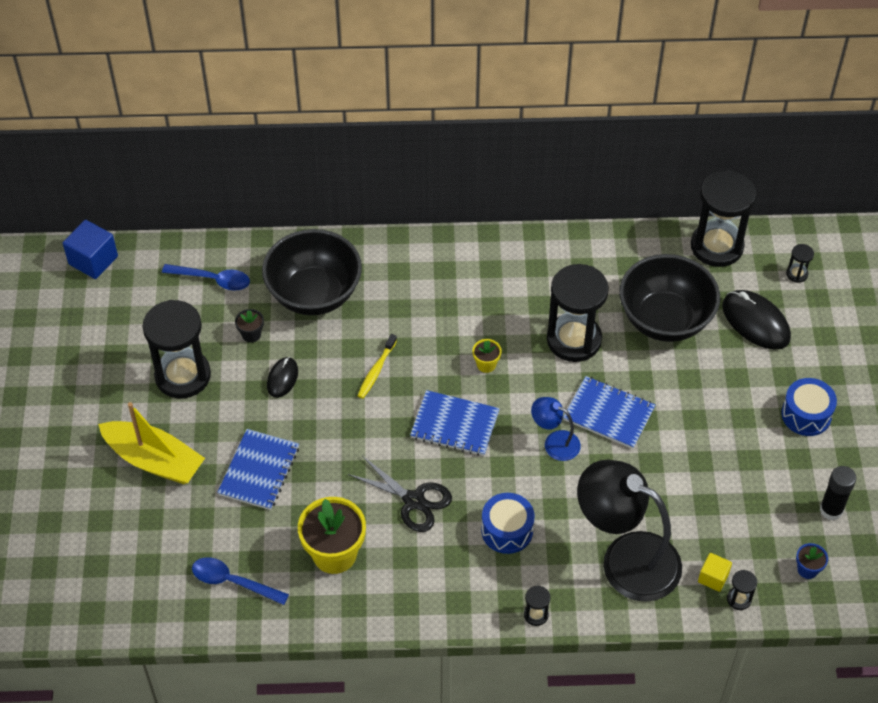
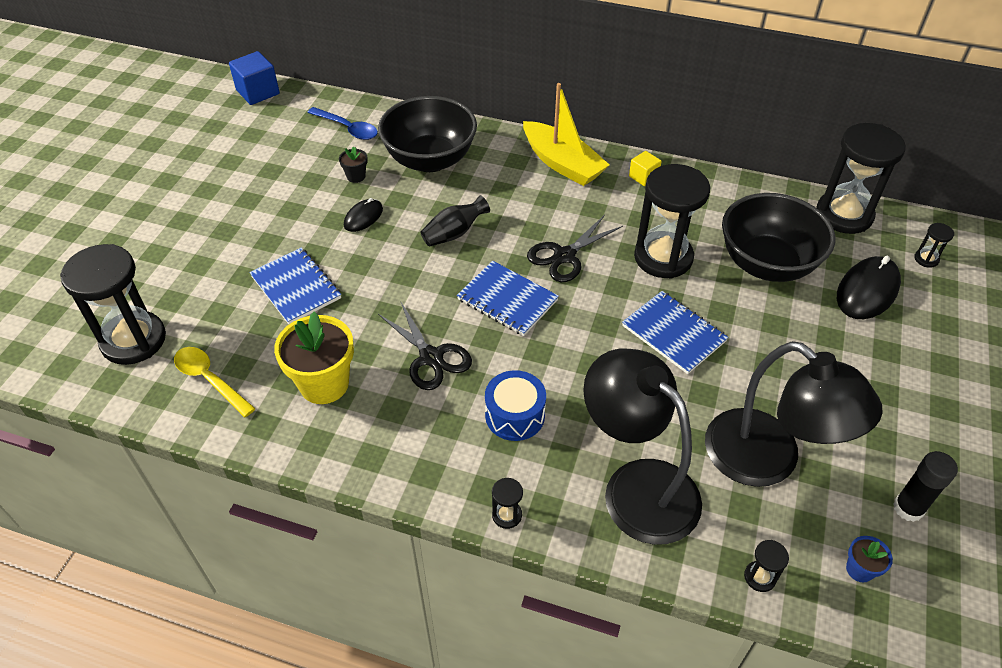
camera: 20 degrees right, 5 degrees down
yellow boat [98,402,205,484] -> yellow boat moved to [523,83,609,186]
black hourglass [142,300,211,398] -> black hourglass moved to [60,244,166,365]
blue spoon [192,557,289,605] -> yellow spoon [174,347,256,417]
blue notebook [217,429,299,510] -> blue notebook turned 75 degrees counterclockwise [249,247,341,324]
yellow toothbrush [358,334,397,399] -> black vase [420,195,490,247]
yellow flower pot [472,339,502,373] -> black scissors [527,215,623,282]
blue lamp [531,397,581,461] -> none
yellow cube [698,553,732,592] -> yellow cube moved to [629,151,662,186]
black mouse [722,290,791,350] -> black mouse turned 60 degrees clockwise [837,256,901,319]
blue drum [781,378,837,436] -> none
none -> black lamp [705,341,883,487]

